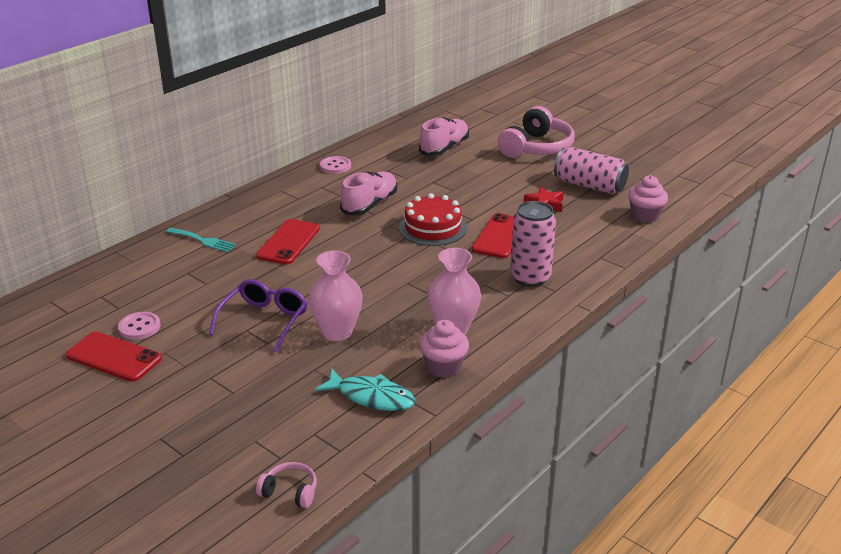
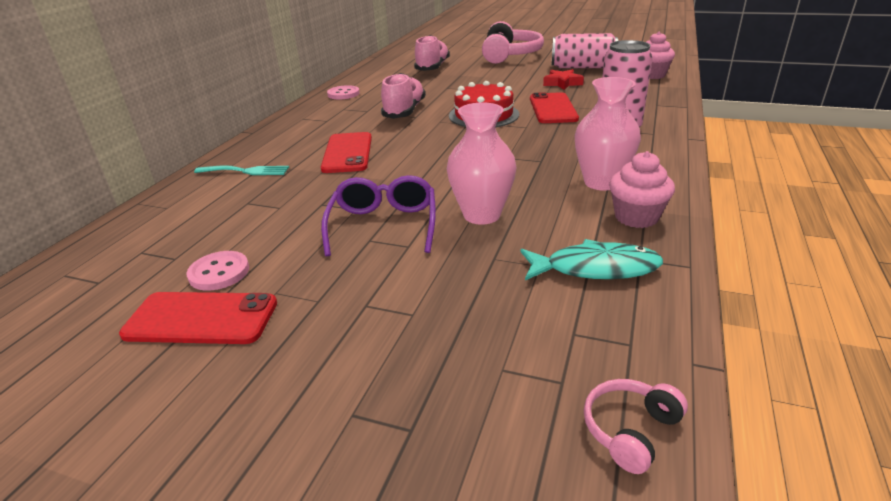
camera: 20 degrees left, 0 degrees up
pink headphones [256,462,317,508] -> pink headphones turned 45 degrees counterclockwise [584,379,688,474]

